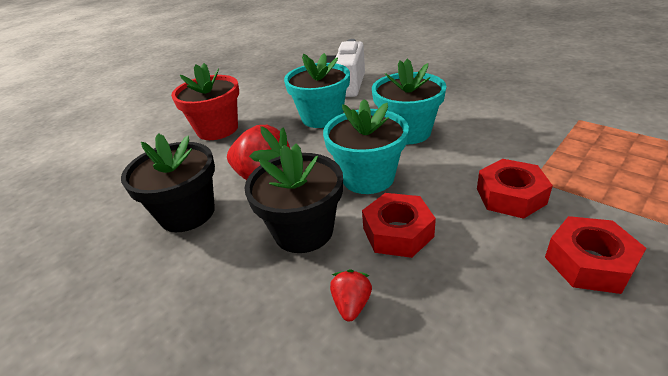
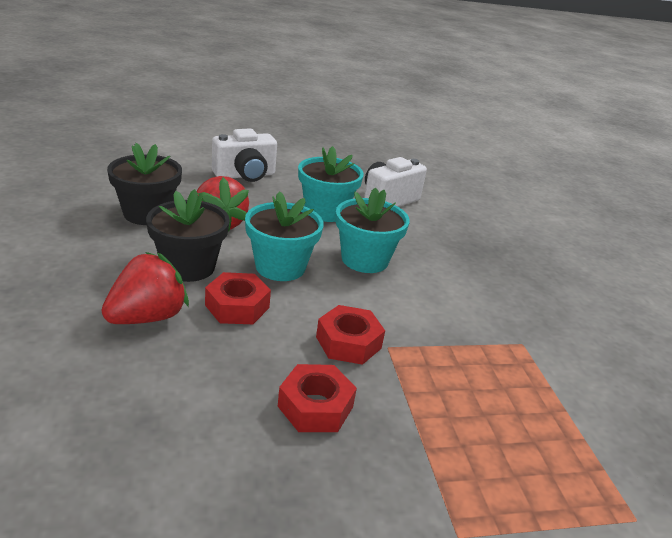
camera: 30 degrees right, 5 degrees down
red flower pot [171,63,239,140] -> white camera [212,128,277,182]
red strawberry [330,269,372,321] -> red strawberry [101,252,189,324], size x2.09

